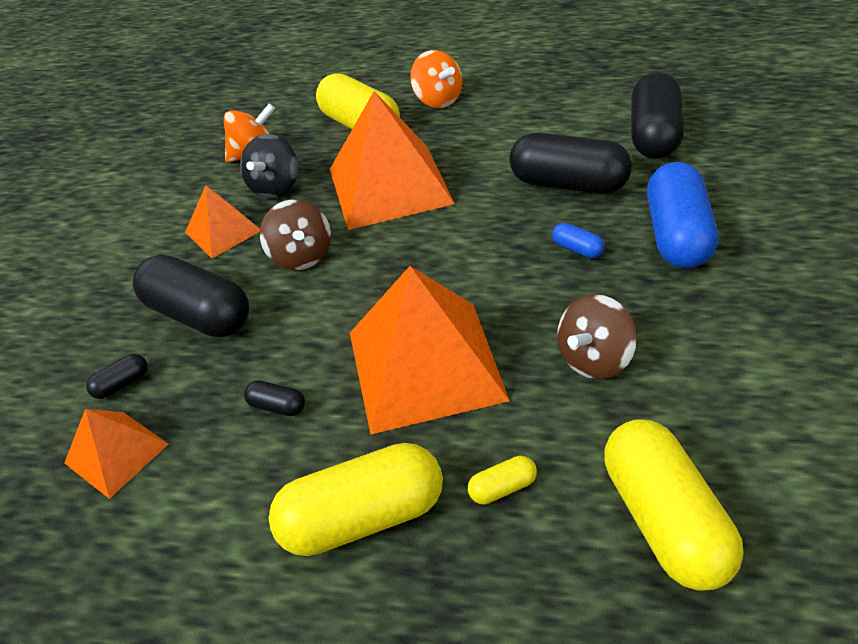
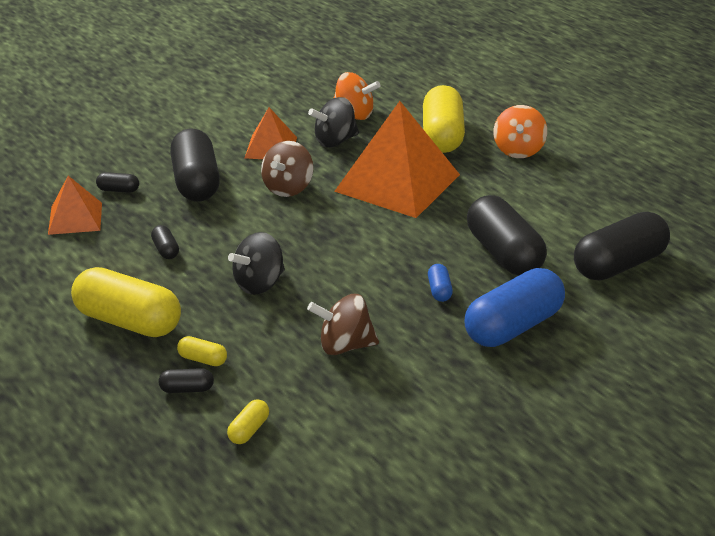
camera: 40 degrees right, 10 degrees down
orange pyramid [350,266,510,435] -> black spinning top [228,232,285,295]
yellow capsule [604,419,744,591] -> yellow capsule [227,399,269,444], size x0.43
none -> black capsule [158,368,214,393]

